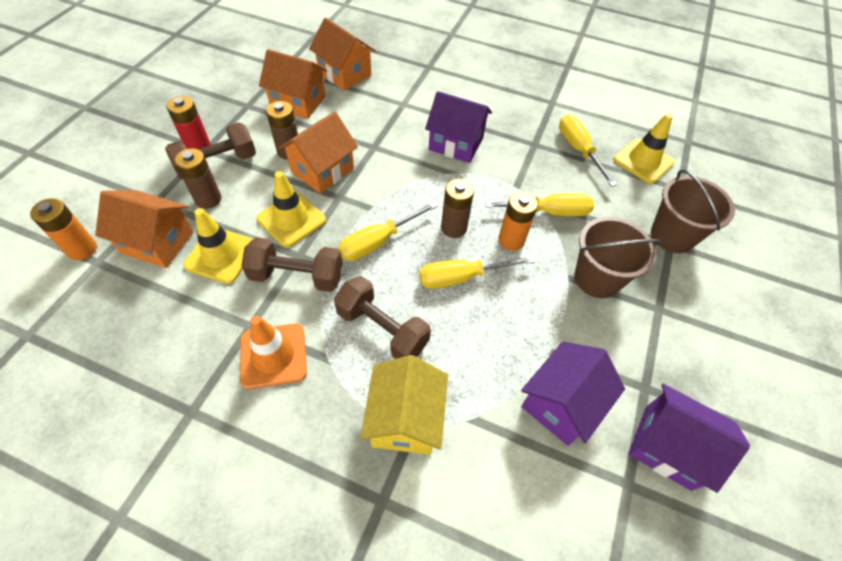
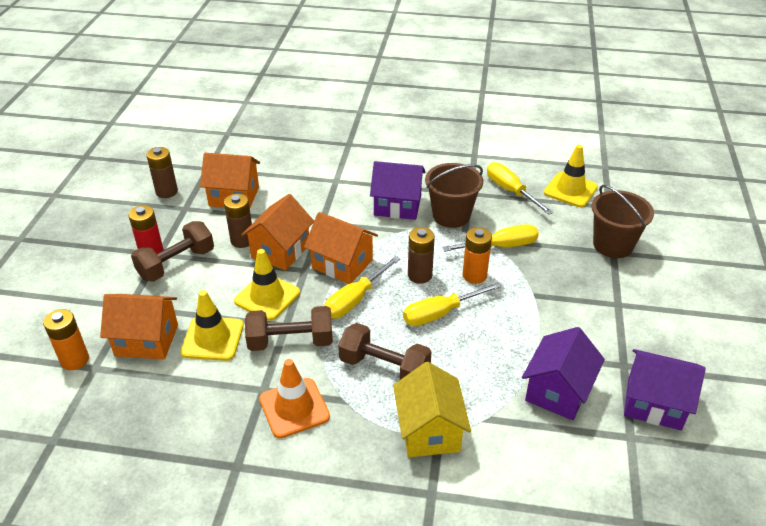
camera: 10 degrees left, 15 degrees down
brown battery [174,148,221,209] -> brown battery moved to [146,147,178,198]
orange house [309,18,376,90] -> orange house moved to [304,212,378,284]
brown bucket [575,217,661,298] -> brown bucket moved to [425,163,483,228]

